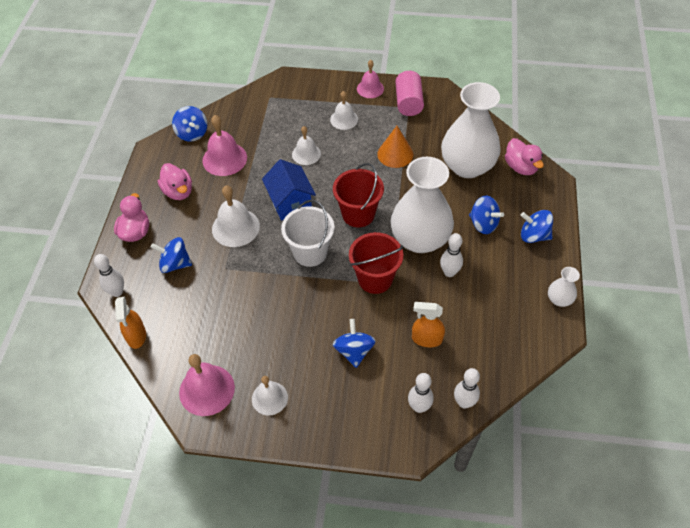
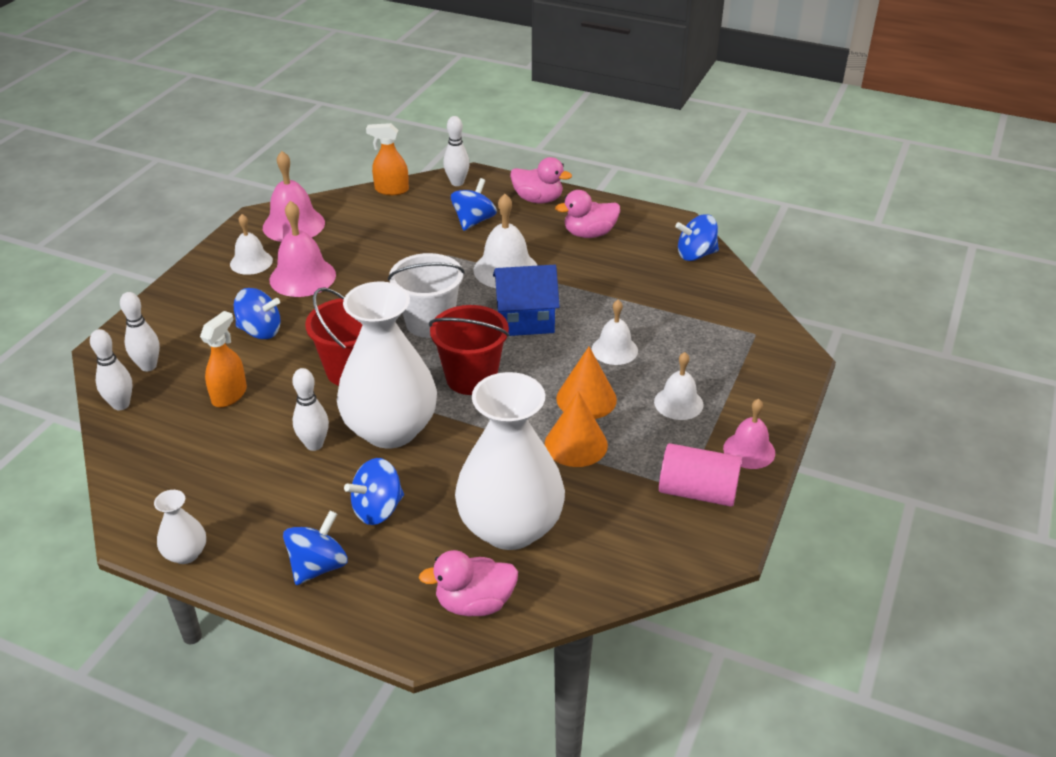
camera: 105 degrees right, 15 degrees down
pink bell [202,115,247,176] -> pink bell moved to [270,201,336,297]
none -> orange cone [556,347,617,419]

